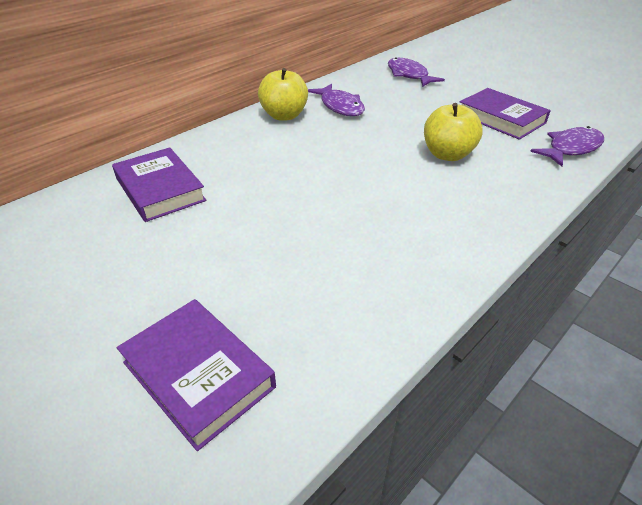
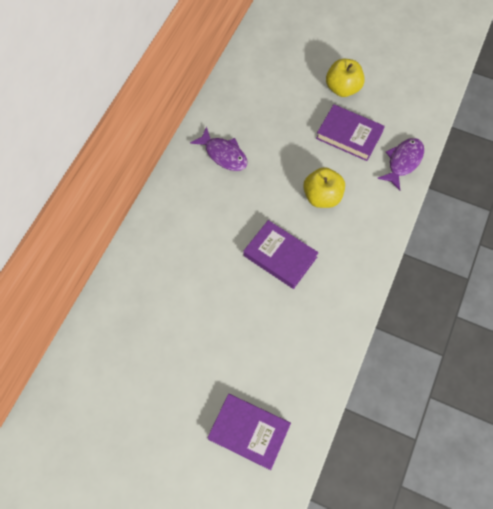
camera: 20 degrees left, 25 degrees up
purple book [112,147,207,222] -> purple book moved to [243,220,319,289]
yellow apple [258,68,308,121] -> yellow apple moved to [326,59,365,97]
purple fish [388,58,445,87] -> none

